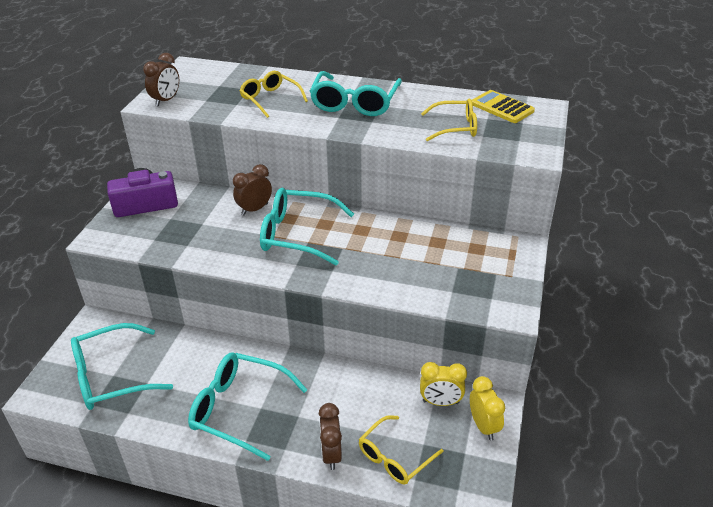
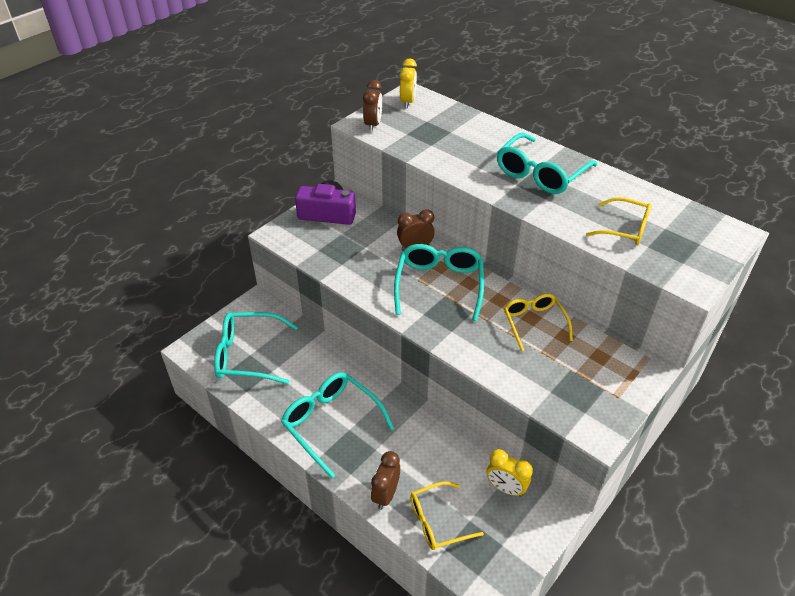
camera: 25 degrees right, 5 degrees up
brown clock [143,53,179,107] -> brown clock turned 45 degrees counterclockwise [363,80,382,132]
yellow glasses [240,71,308,118] -> yellow glasses moved to [504,294,573,351]
turquoise glasses [260,188,354,265] -> turquoise glasses turned 60 degrees clockwise [394,244,484,321]
yellow clock [470,376,505,440] -> yellow clock moved to [400,58,417,108]
yellow calculator [472,90,535,123] -> none

